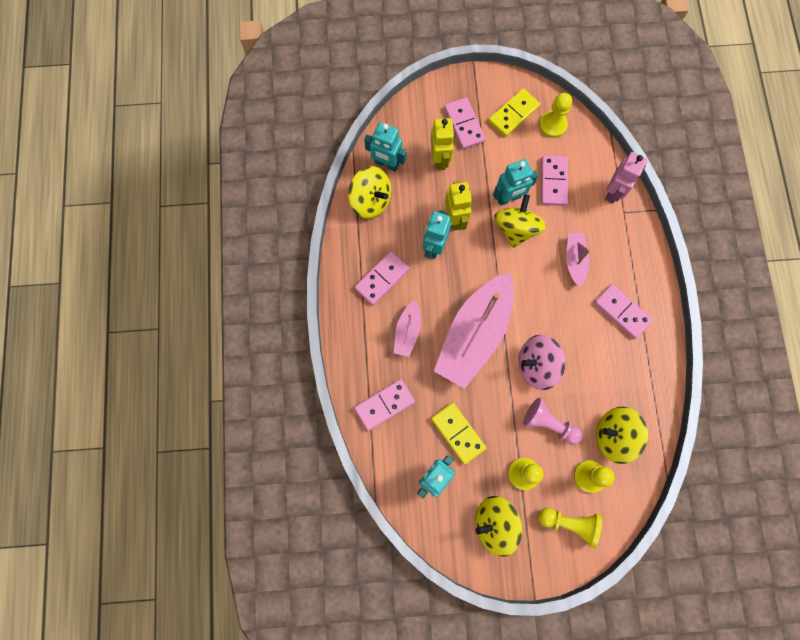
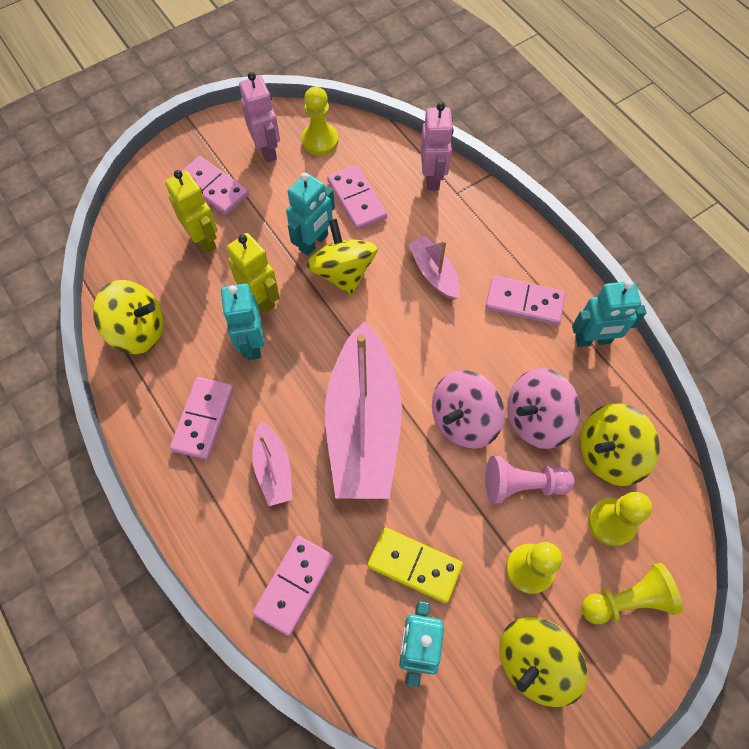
camera: 30 degrees left, 10 degrees down
turquoise robot [364,122,406,172] -> turquoise robot moved to [572,280,646,347]
yellow domino [488,88,540,137] -> pink robot [239,72,280,163]
none -> pink spinning top [507,368,580,449]

